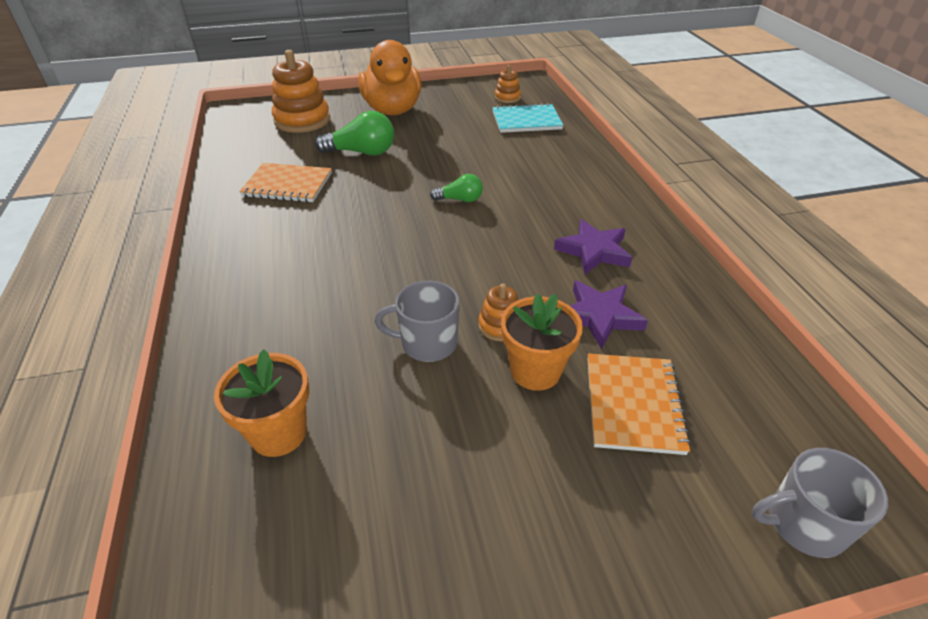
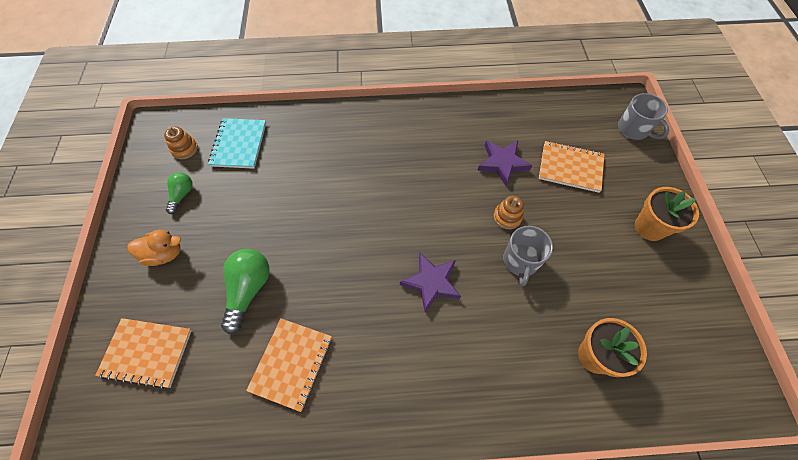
camera: 80 degrees left, 20 degrees up
orange stacking toy [272,50,330,133] -> orange notebook [95,318,192,389]
orange duck [358,40,421,115] -> orange duck [127,230,181,266], size x0.52
green light bulb [430,174,483,202] -> green light bulb moved to [166,172,193,214]
orange flower pot [501,294,583,391] -> orange flower pot moved to [635,187,699,241]
purple star [554,219,633,274] -> purple star moved to [400,252,461,312]
grey mug [752,448,888,558] -> grey mug turned 45 degrees counterclockwise [618,93,669,140]

